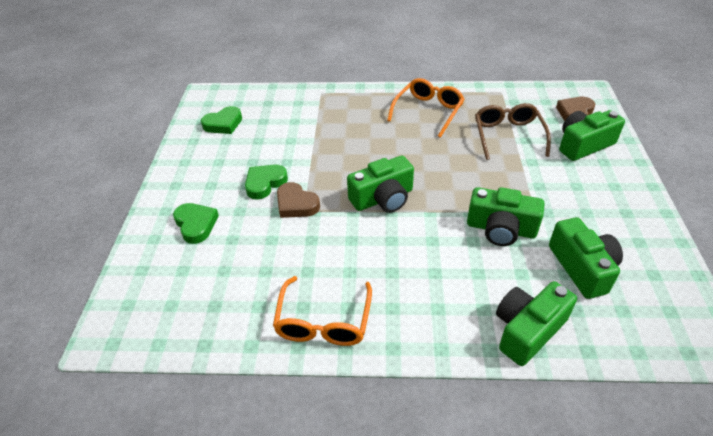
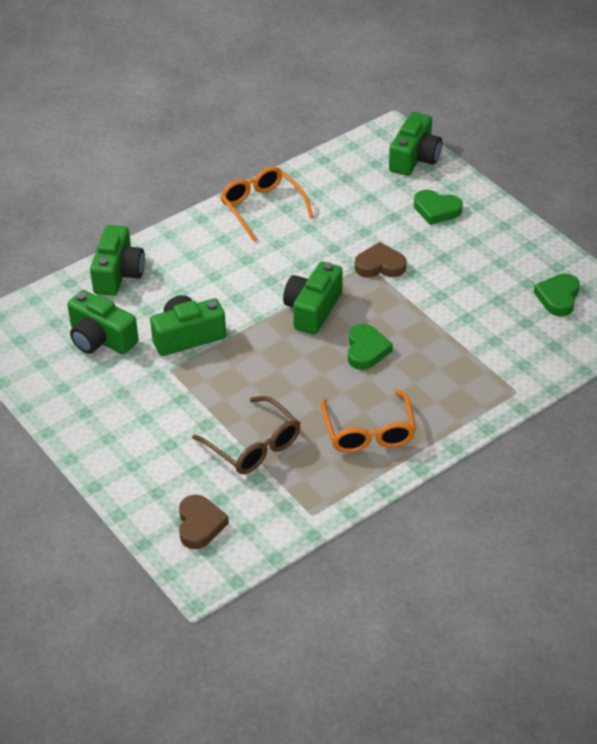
camera: 140 degrees right, 0 degrees up
green heart [245,165,288,200] -> green heart moved to [348,324,393,370]
green camera [559,110,625,161] -> green camera moved to [389,112,442,176]

